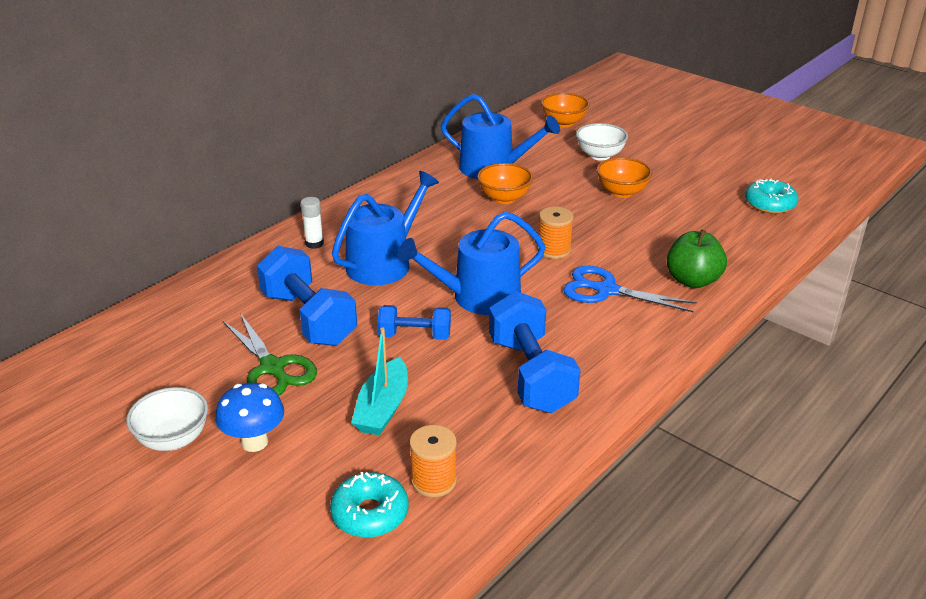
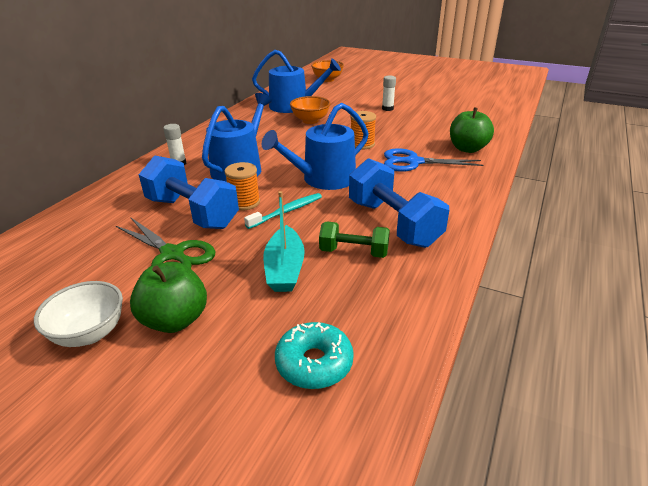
camera: 15 degrees left, 0 degrees up
blue mushroom [215,383,284,452] -> green apple [130,262,207,333]
blue dumbbell [377,305,451,340] -> turquoise toothbrush [244,193,322,229]
orange spool [410,425,457,497] -> orange spool moved to [224,162,260,211]
white bowl [576,123,628,161] -> none
orange bowl [597,157,652,198] -> white glue stick [382,75,396,111]
turquoise donut [745,178,798,214] -> none
none -> green dumbbell [319,222,390,258]

